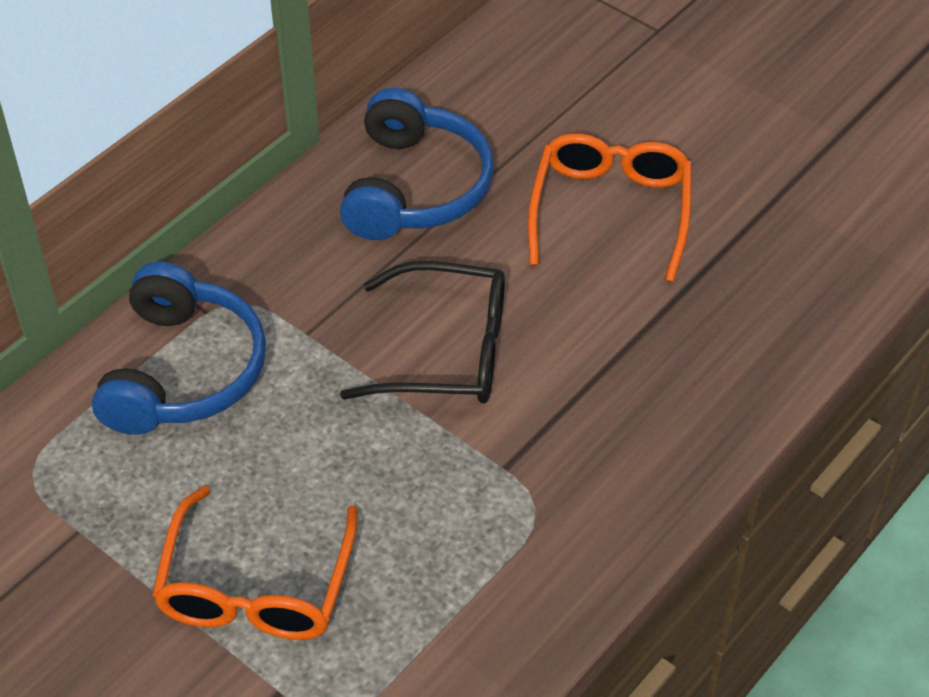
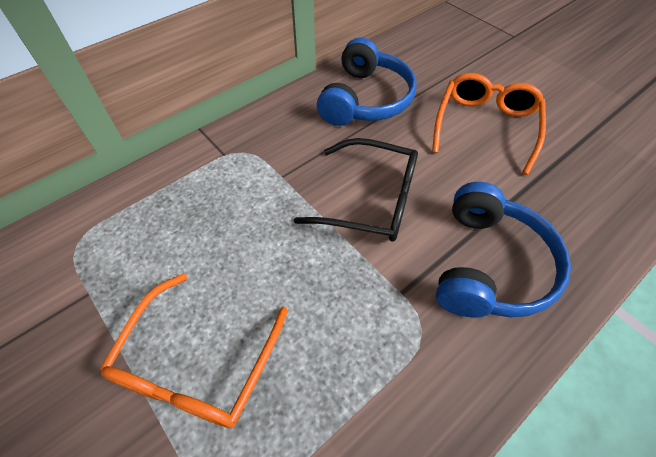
camera: 10 degrees right, 5 degrees up
blue headphones [92,262,266,435] -> blue headphones moved to [436,182,571,318]

